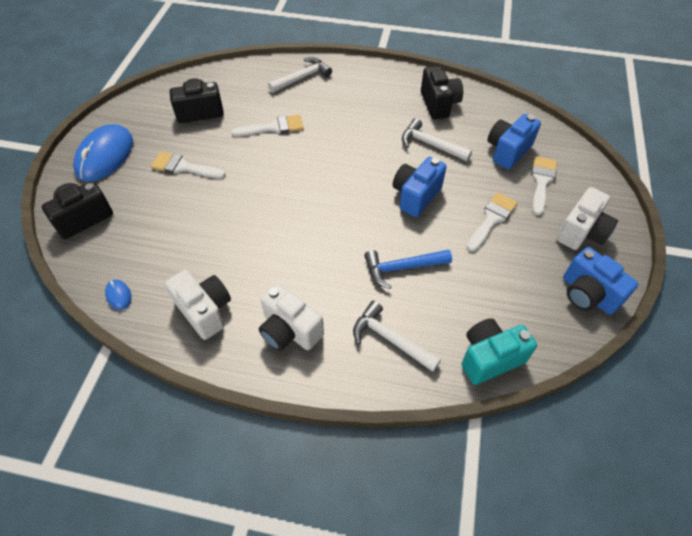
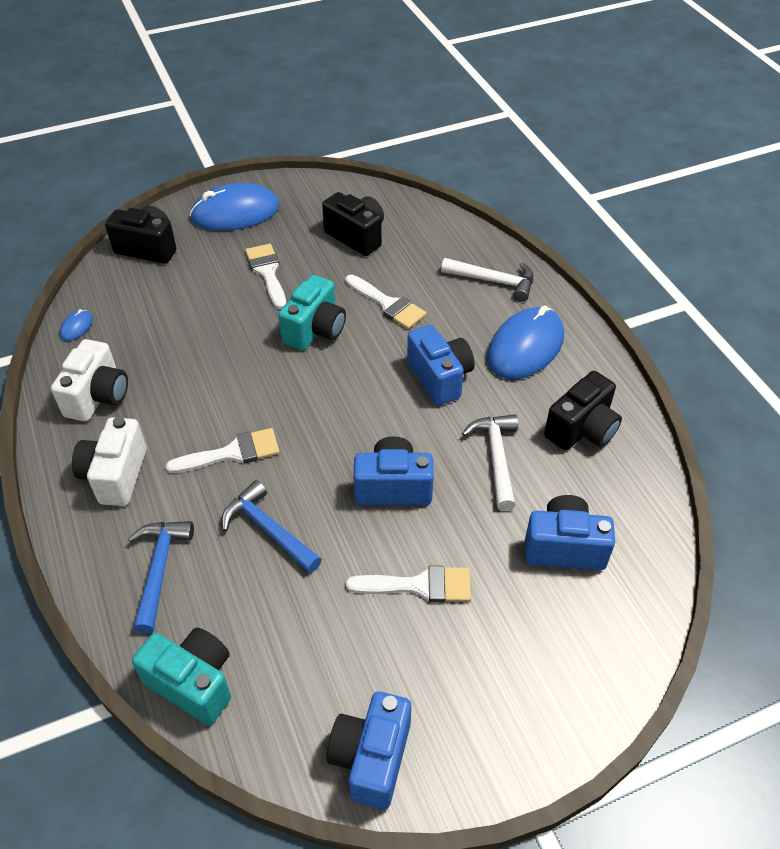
camera: 55 degrees right, 5 degrees down
white hammer [353,300,441,372] -> blue hammer [128,521,194,634]
white brush [531,156,557,216] -> white brush moved to [166,428,280,473]
white camera [557,187,618,250] -> none
none -> turquoise camera [278,275,346,351]
none -> blue camera [407,325,475,406]
none -> blue mouse [487,305,564,379]

